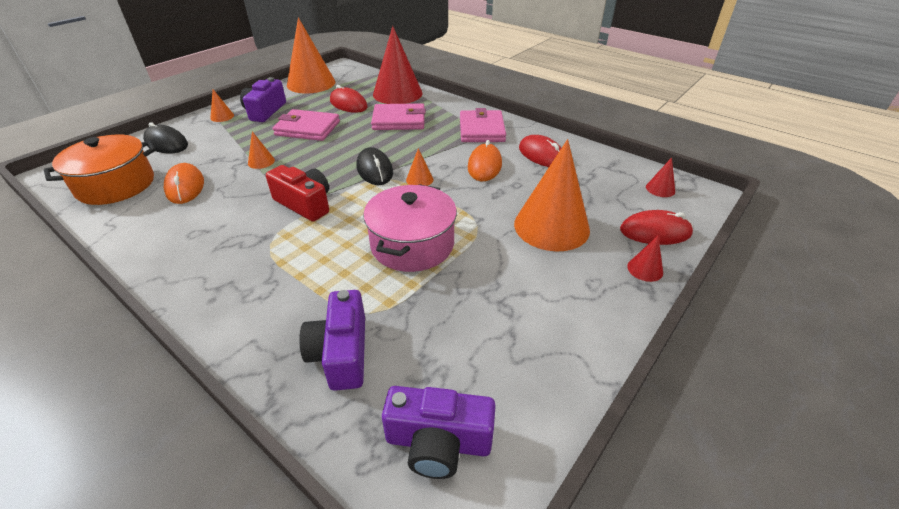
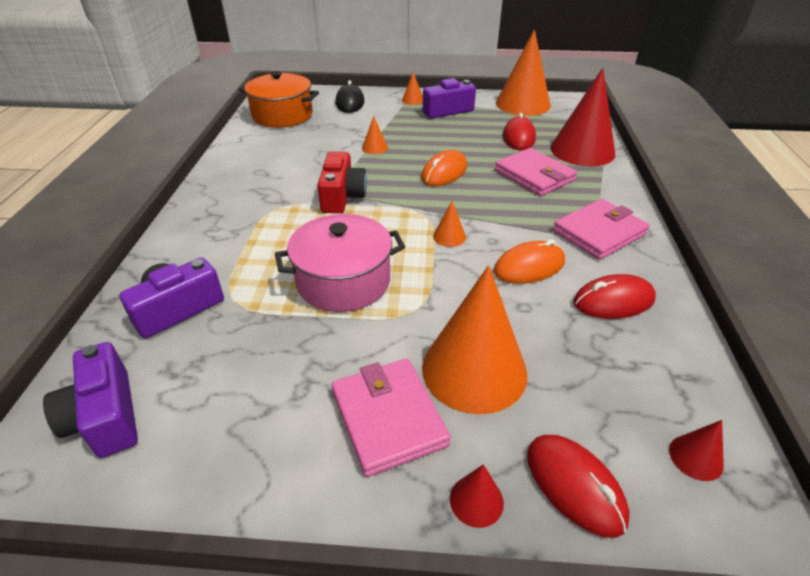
camera: 55 degrees right, 0 degrees up
orange mouse [164,163,204,204] -> orange mouse moved to [421,150,467,186]
pink wallet [272,109,340,141] -> pink wallet moved to [332,358,451,477]
black mouse [357,147,393,185] -> none
red mouse [519,135,561,167] -> red mouse turned 60 degrees clockwise [573,274,656,319]

